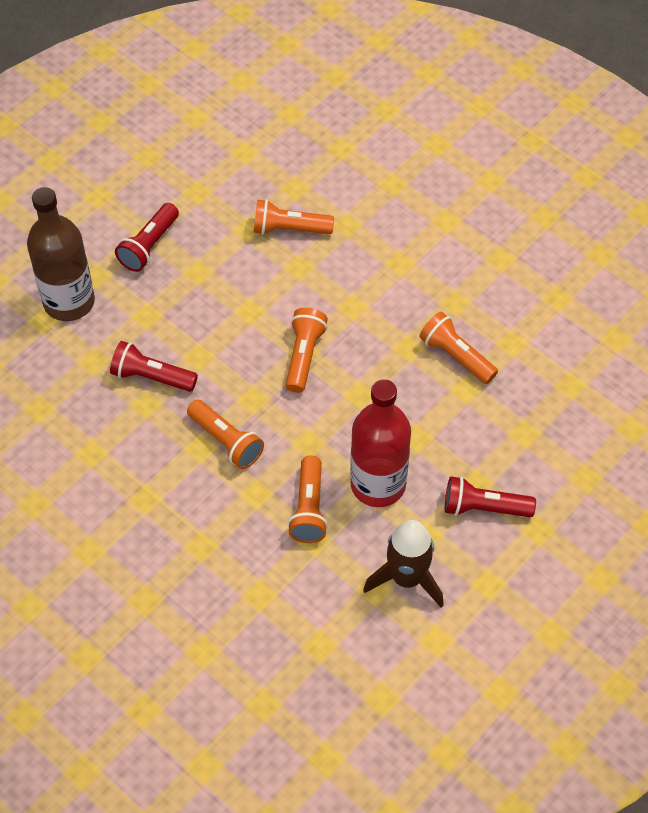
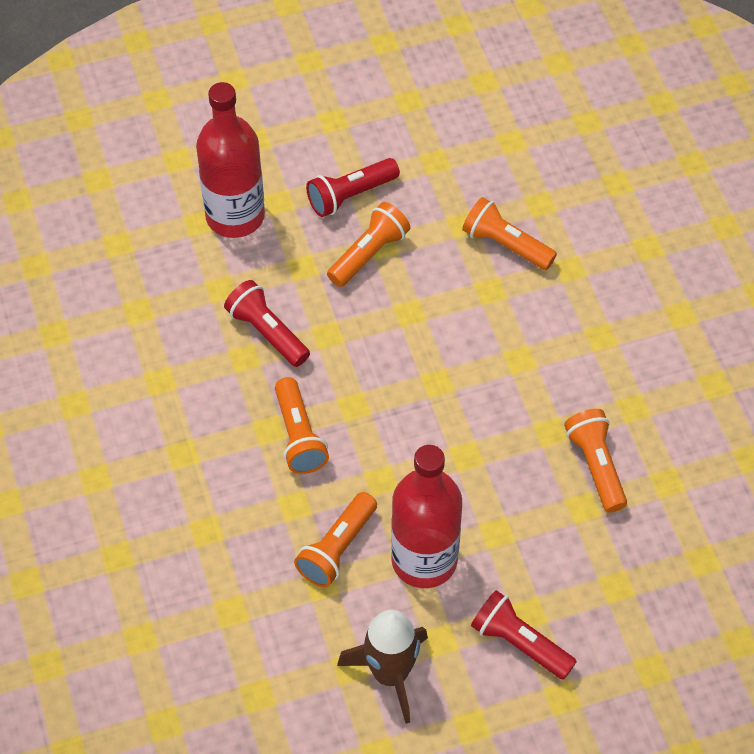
camera: 30 degrees right, 0 degrees up
brown bottle [27,187,95,321] -> red bottle [196,82,265,238]
orange flashlight [286,308,328,393] -> orange flashlight moved to [327,202,410,287]

